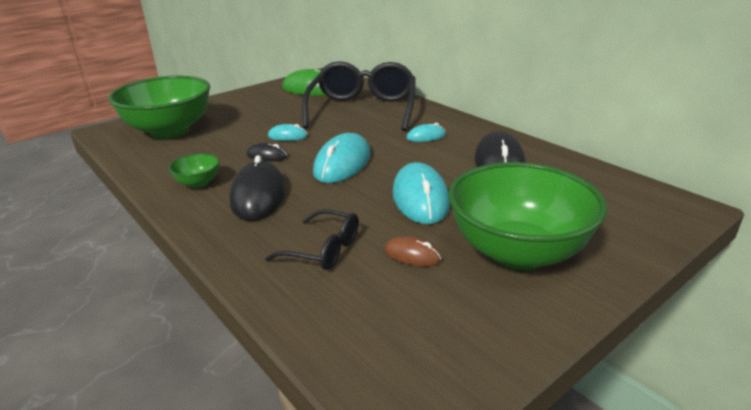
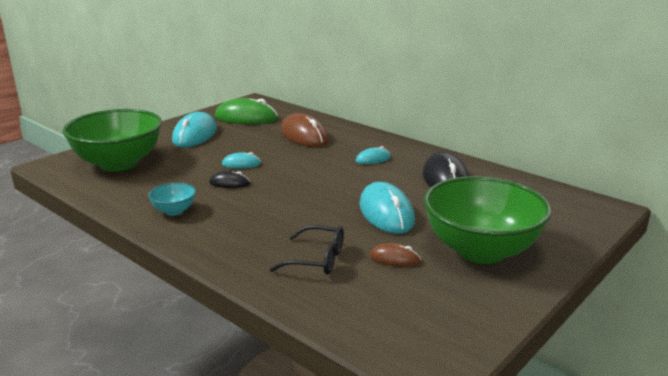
camera: 10 degrees left, 5 degrees down
green bowl [168,153,220,188] -> turquoise bowl [148,183,196,216]
black mouse [229,155,285,221] -> none
black glasses [302,61,416,131] -> brown mouse [281,113,329,147]
turquoise mouse [313,133,371,183] -> turquoise mouse moved to [172,112,217,147]

